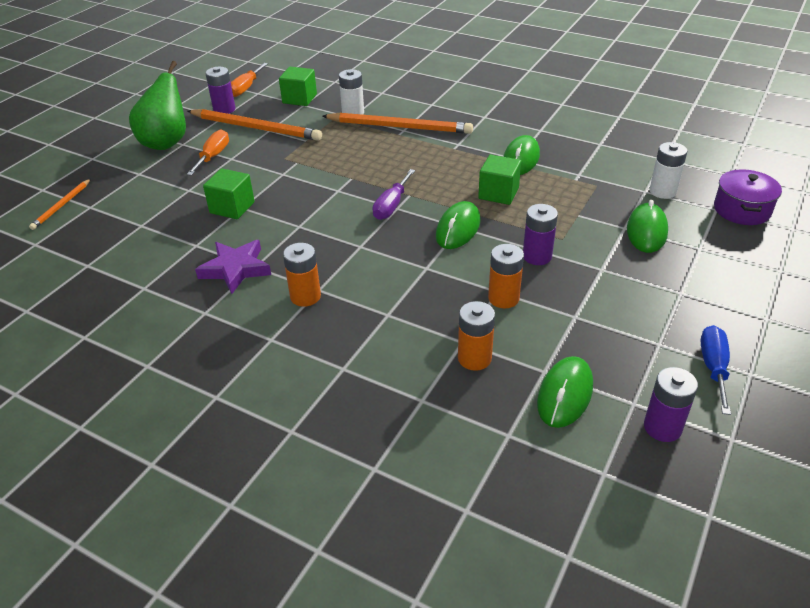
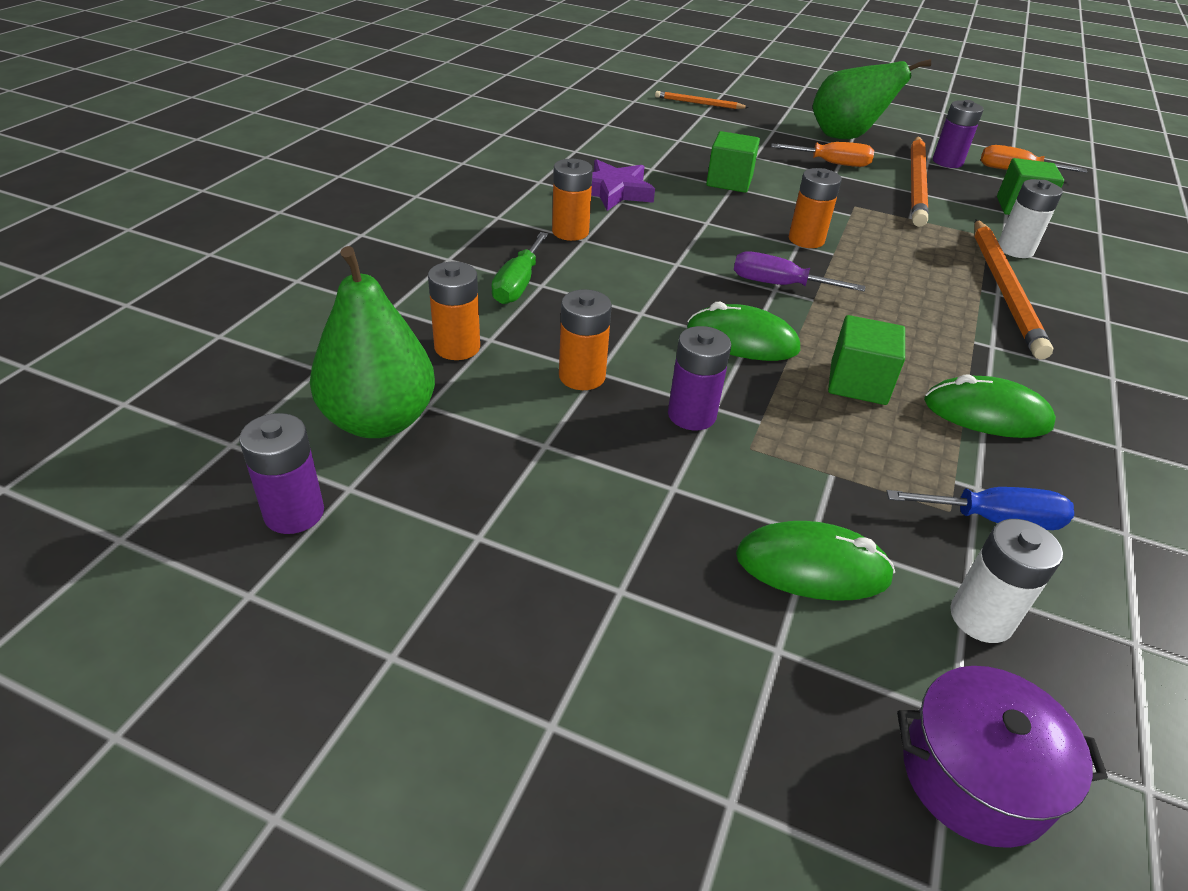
camera: 80 degrees right, 0 degrees up
green mouse [537,356,593,428] -> green pear [310,246,435,438]
blue screwdriver [701,325,731,415] -> blue screwdriver moved to [887,487,1074,530]
none -> green screwdriver [491,232,548,304]
none -> orange battery [789,168,842,248]

